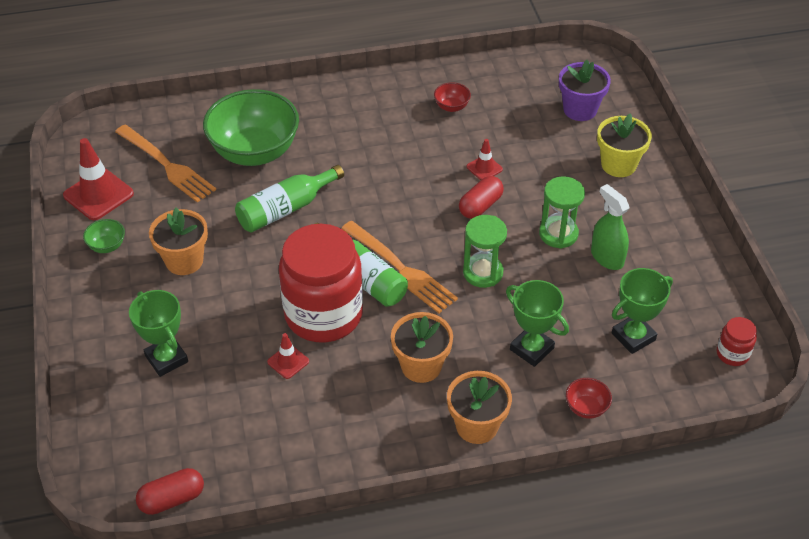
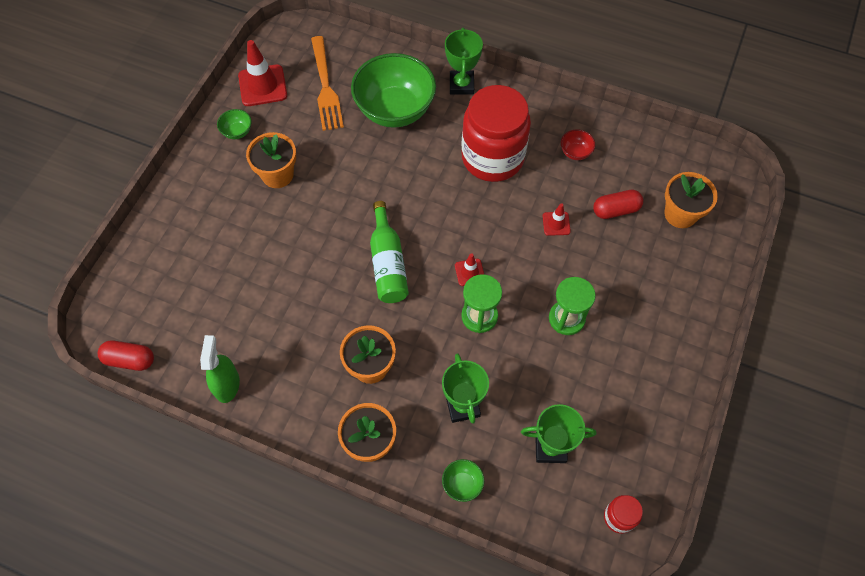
camera: 35 degrees right, 15 degrees up
green trophy [129,290,188,377] -> green trophy moved to [445,28,483,95]
green bottle [235,165,344,232] -> none
red traffic cone [267,333,309,379] -> red traffic cone moved to [455,253,484,286]
red jar [279,224,363,342] -> red jar moved to [462,85,531,182]
orange fork [341,221,458,313] -> none
red capsule [459,176,504,219] -> red capsule moved to [593,190,643,219]
purple flower pot [559,60,611,121] -> orange flower pot [665,172,718,228]
red bowl [566,378,612,419] -> green bowl [442,459,484,502]
green spray bottle [591,184,629,270] -> green spray bottle moved to [200,335,240,403]
yellow flower pot [597,114,652,177] -> none

